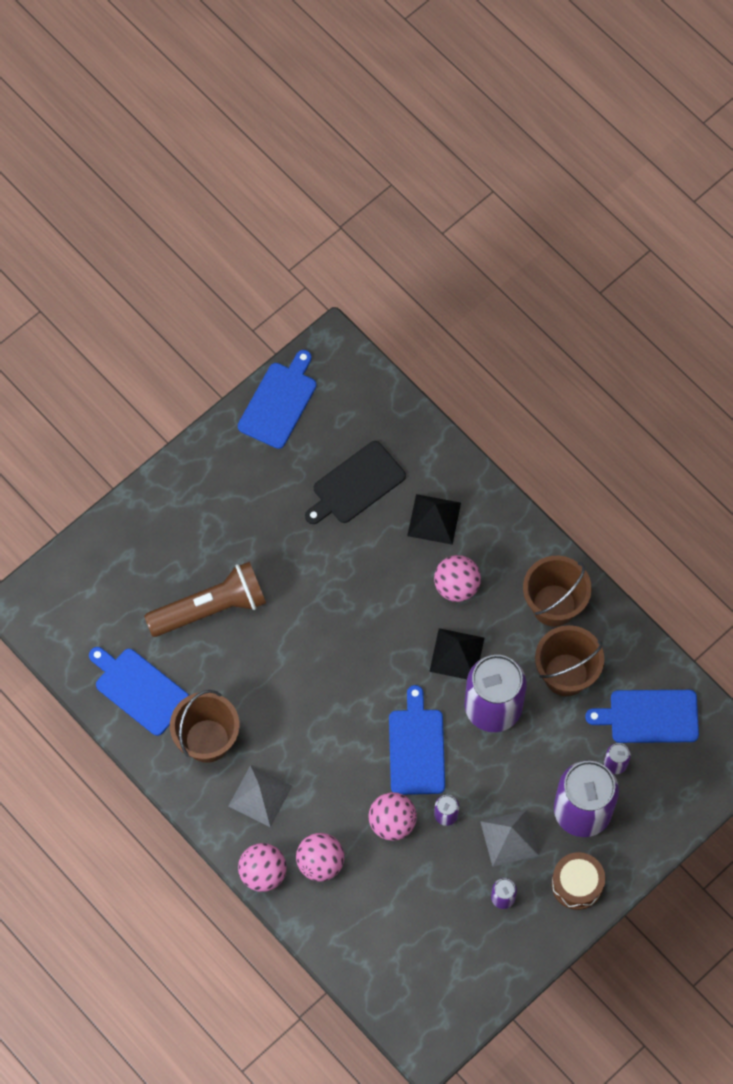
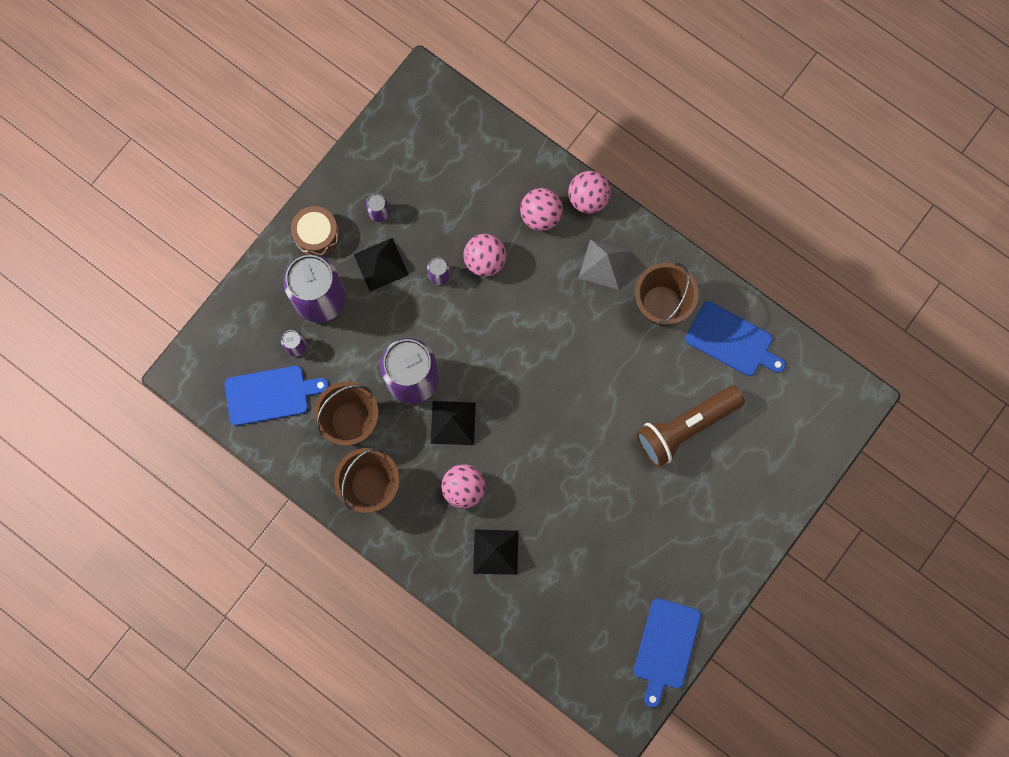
camera: 170 degrees right, 10 degrees up
black cutting board [305,441,406,524] -> none
blue cutting board [389,685,445,795] -> none
grey pyramid [480,810,539,867] -> black pyramid [353,238,409,292]

